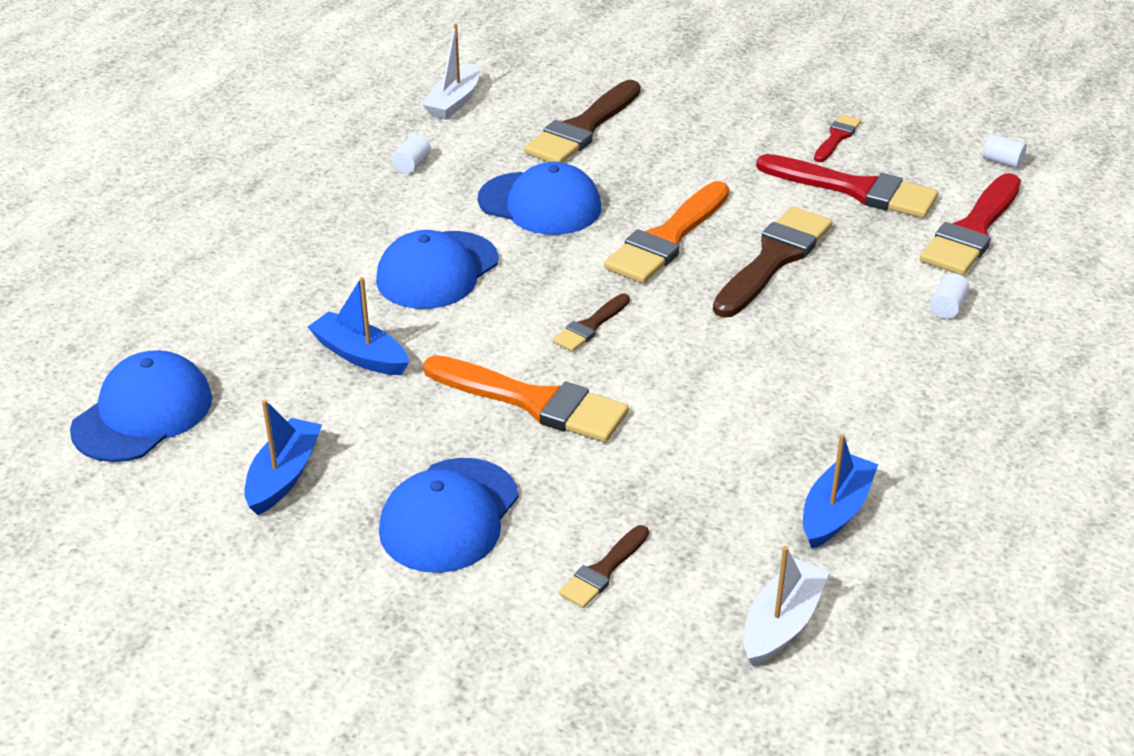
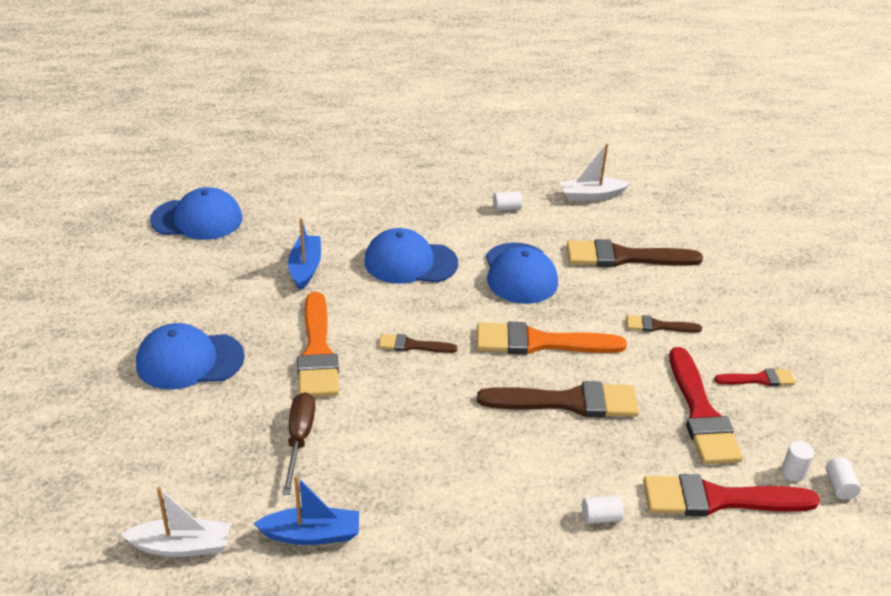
camera: 55 degrees right, 0 degrees up
blue boat [244,399,322,515] -> none
brown brush [559,525,649,608] -> brown brush moved to [626,315,702,333]
none -> brown screwdriver [282,392,315,495]
none -> white cylinder [781,441,814,482]

